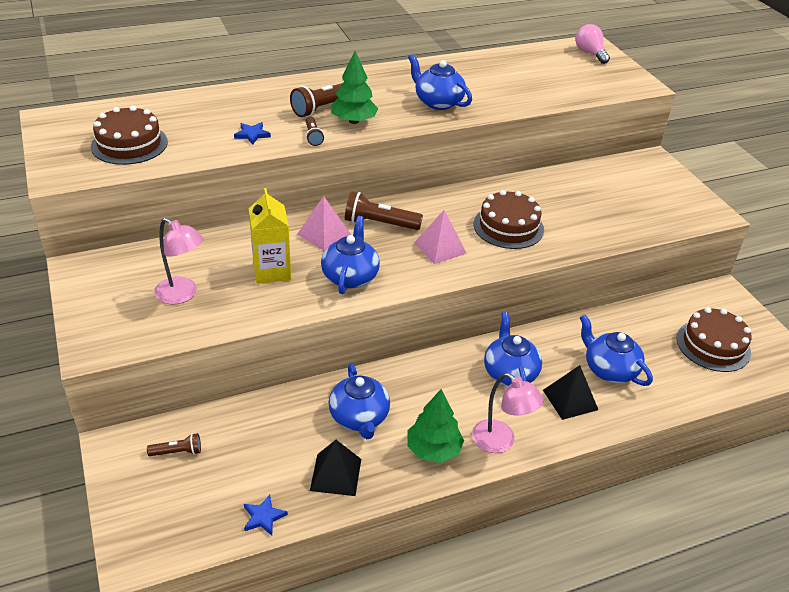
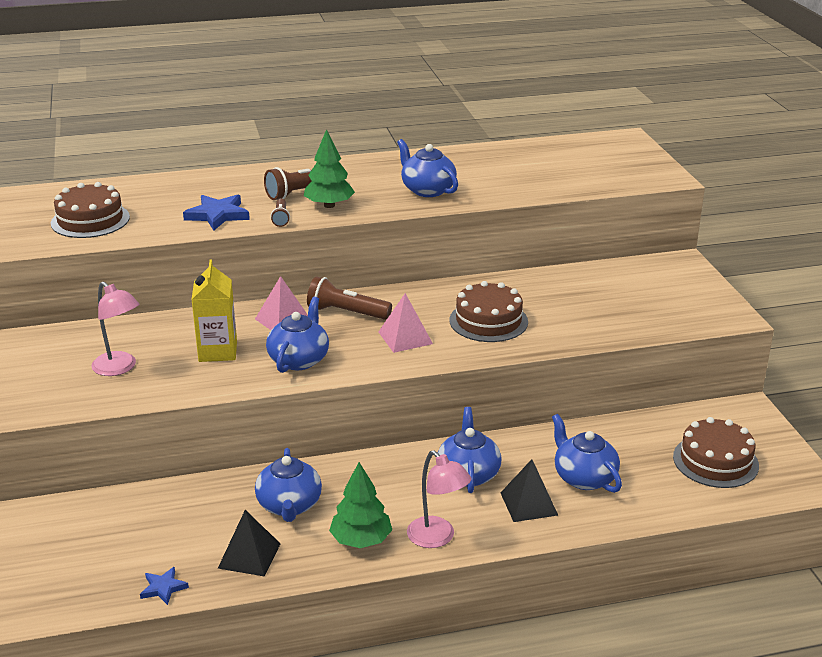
camera: 10 degrees right, 10 degrees down
brown flashlight [147,433,201,456] -> none
blue star [234,122,271,145] -> blue star [183,195,250,230], size x1.72
pink light bulb [575,24,610,64] -> none

